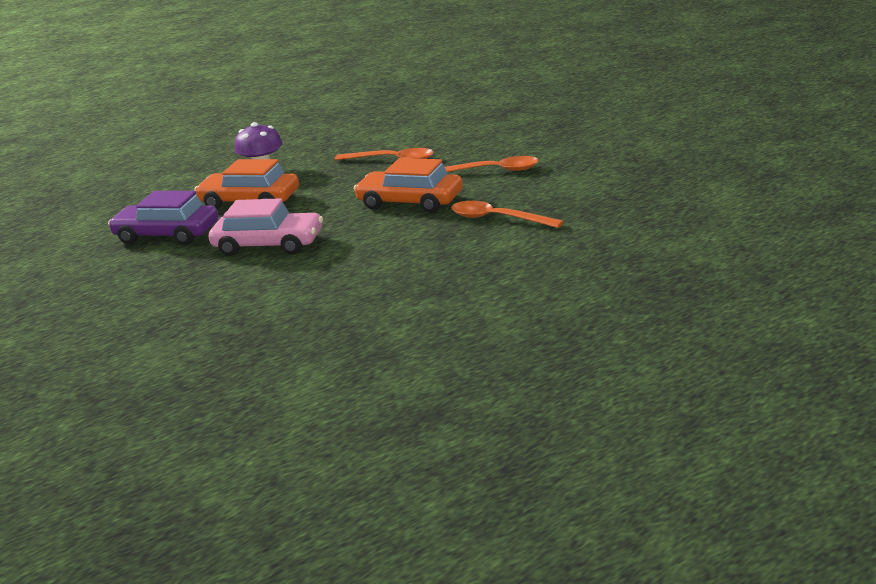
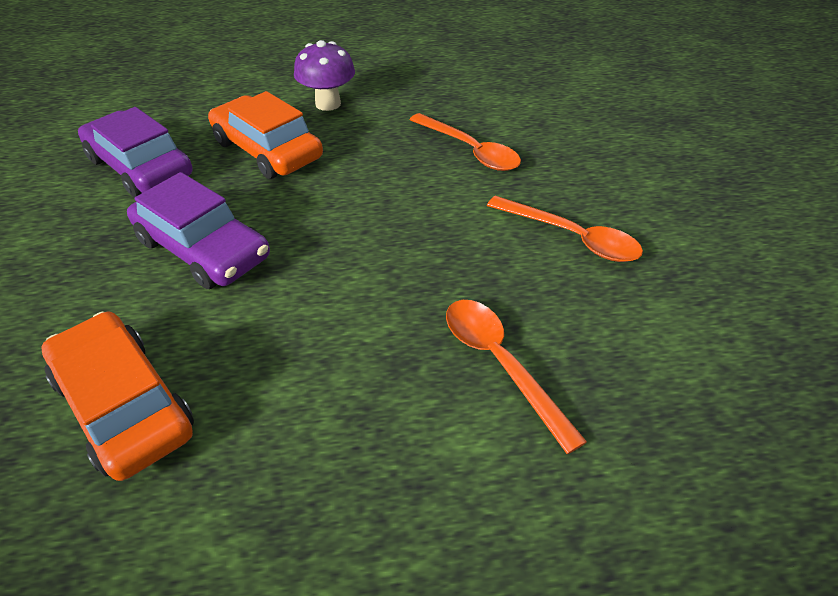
camera: 25 degrees right, 20 degrees up
pink car [209,198,323,256] -> purple car [127,172,270,289]
orange car [354,158,463,213] -> orange car moved to [41,312,194,481]

